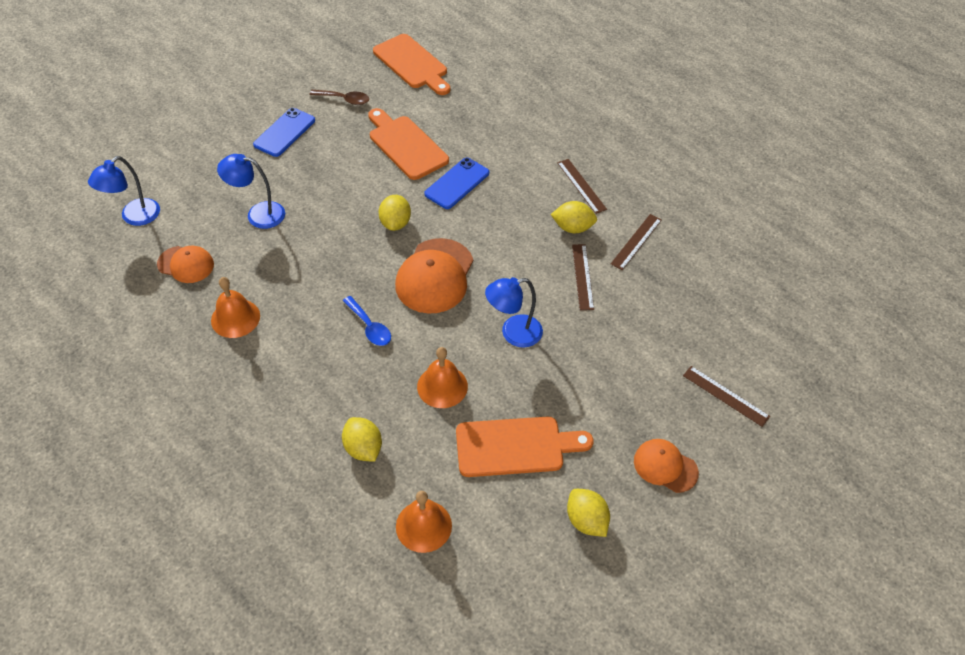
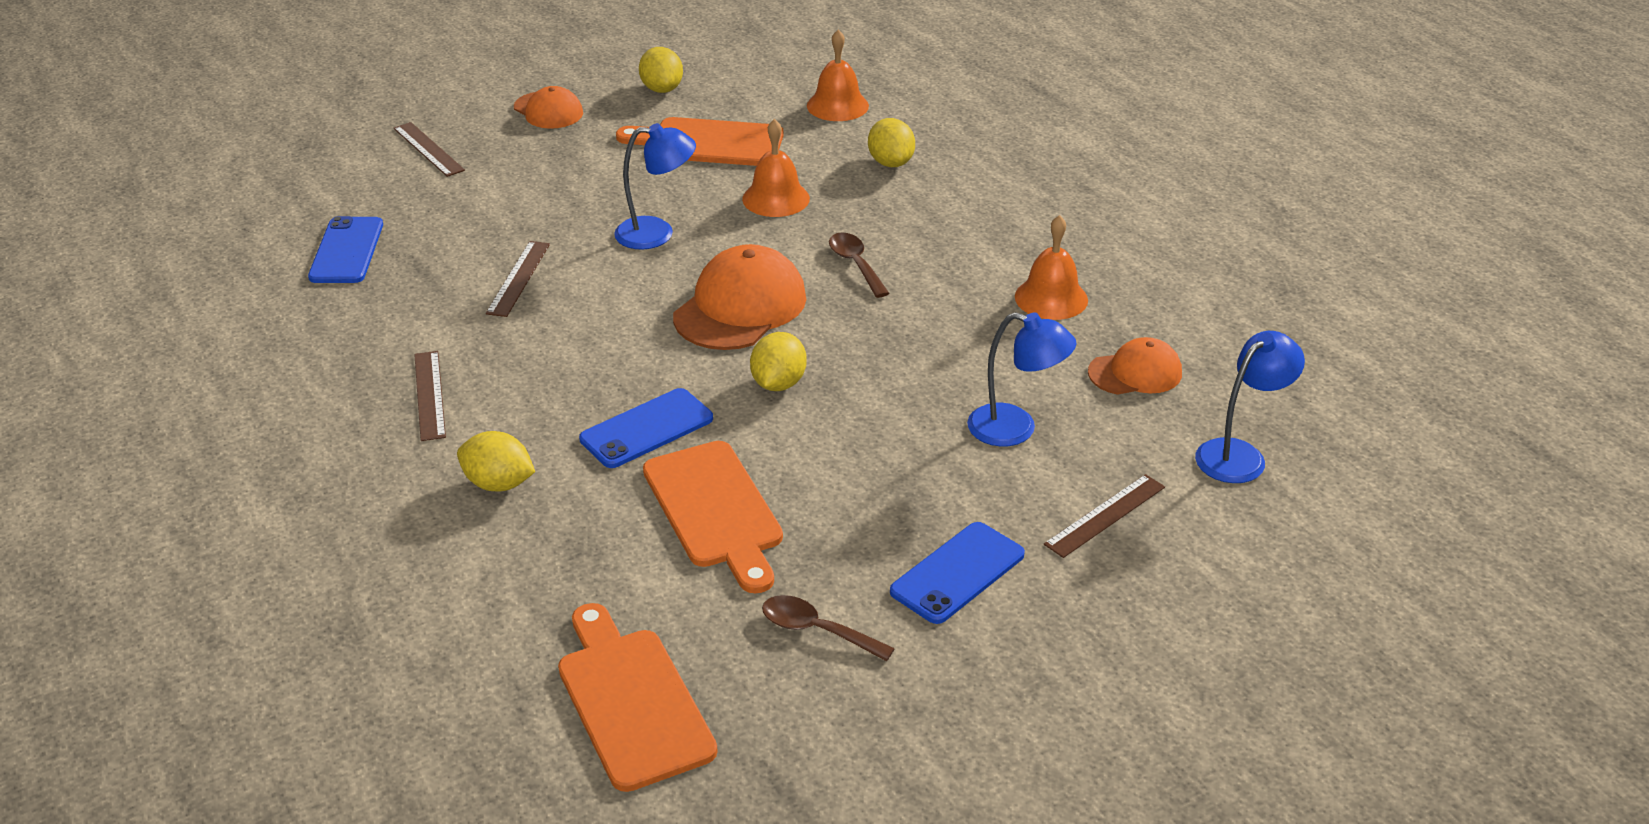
camera: 165 degrees left, 15 degrees down
orange cap [157,246,214,283] -> orange cap turned 135 degrees clockwise [1088,337,1182,395]
blue spoon [343,296,391,346] -> brown spoon [829,232,889,298]
yellow lemon [551,201,597,233] -> yellow lemon moved to [457,431,535,491]
brown ruler [611,214,662,270] -> brown ruler moved to [1044,474,1165,558]
none -> blue phone [308,216,383,283]

